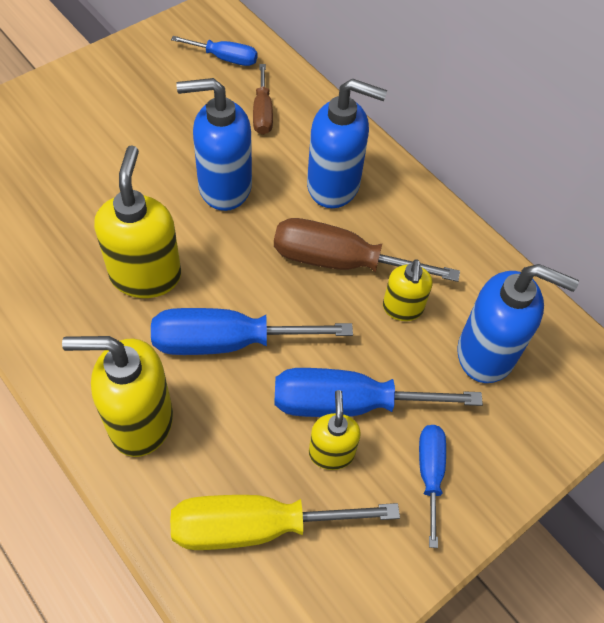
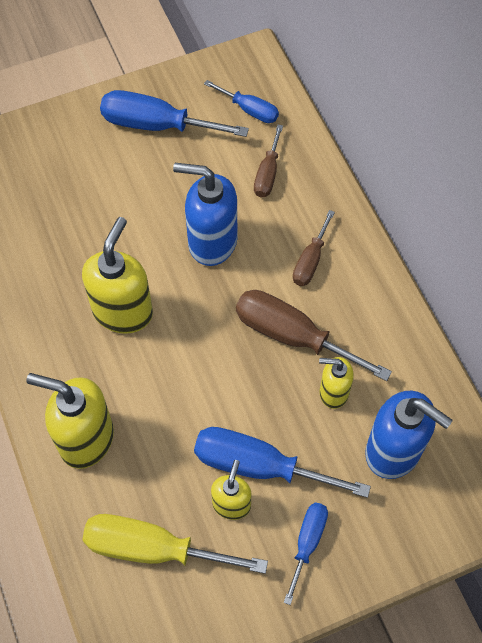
camera: 20 degrees right, 5 degrees up
blue screwdriver [151,308,353,355] -> blue screwdriver moved to [100,90,249,137]
blue soap dispenser [307,78,387,208] -> brown screwdriver [293,210,335,286]
yellow soap dispenser [383,259,433,321] -> yellow soap dispenser turned 75 degrees clockwise [319,357,354,409]

